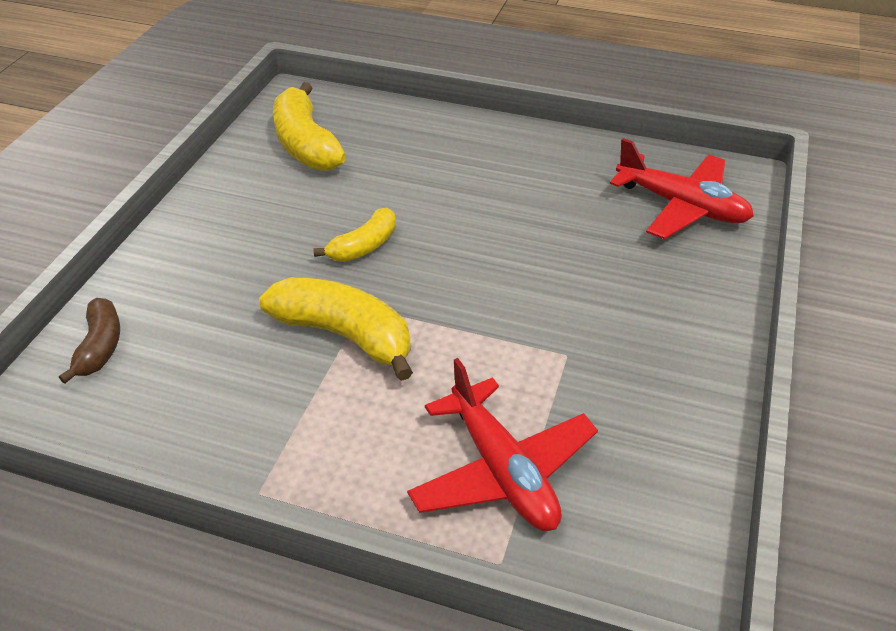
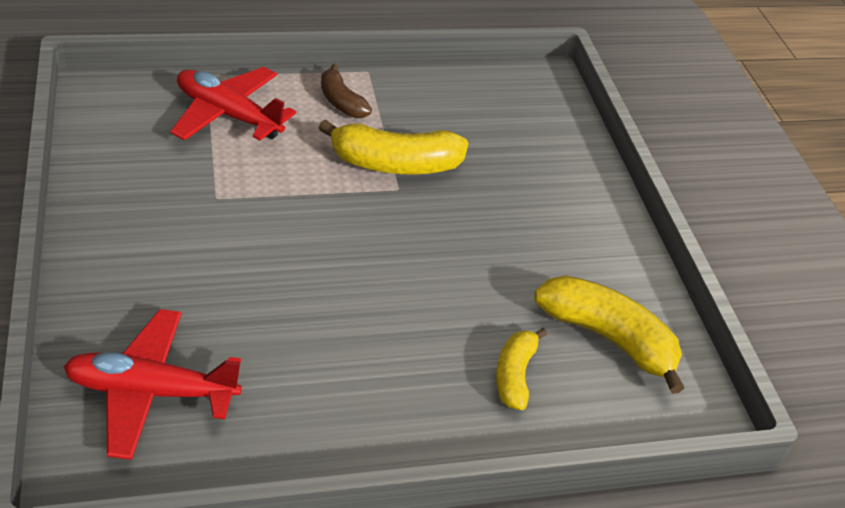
camera: 145 degrees right, 0 degrees up
brown banana [59,298,120,384] -> brown banana moved to [321,64,372,118]
yellow banana [313,208,396,262] -> yellow banana moved to [496,328,547,410]

